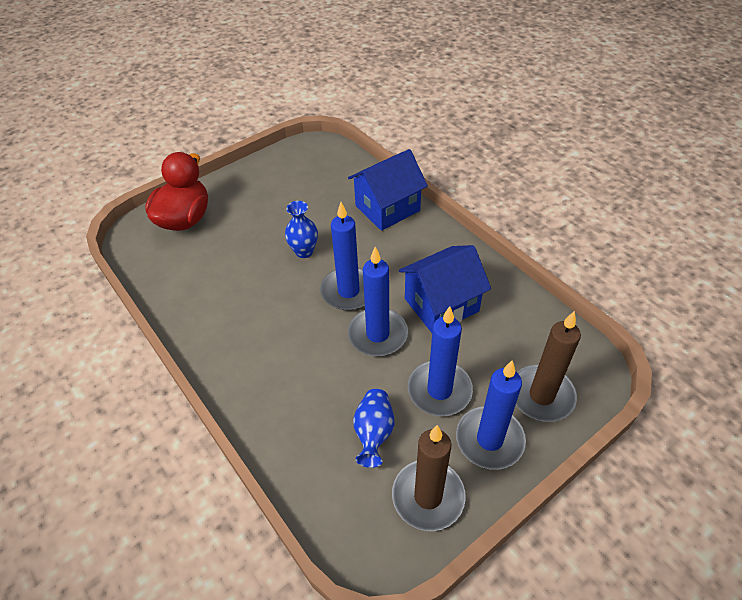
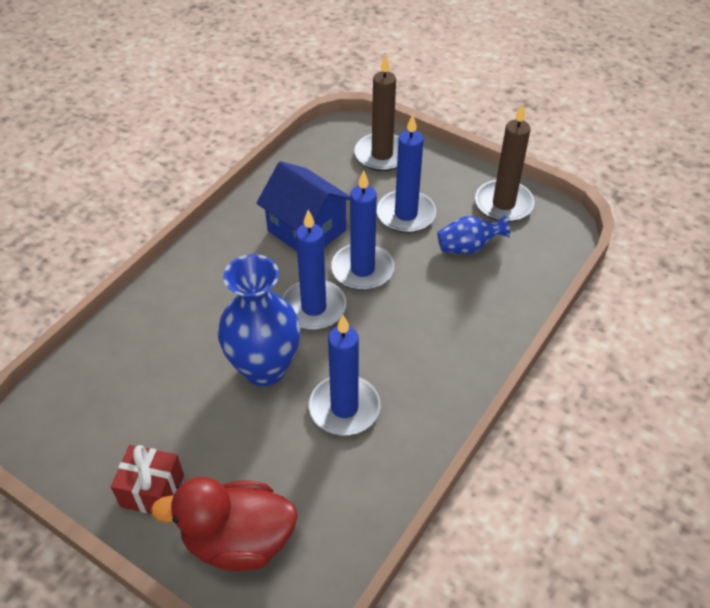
camera: 110 degrees left, 0 degrees up
blue vase [285,201,318,258] -> blue vase [218,254,301,386], size x1.87
blue house [348,149,428,231] -> none
blue candle [456,360,526,470] -> blue candle moved to [309,315,381,436]
none -> red gift [111,445,184,514]

